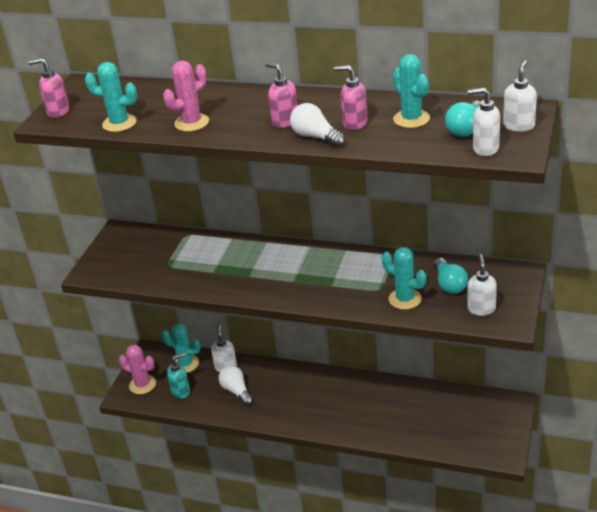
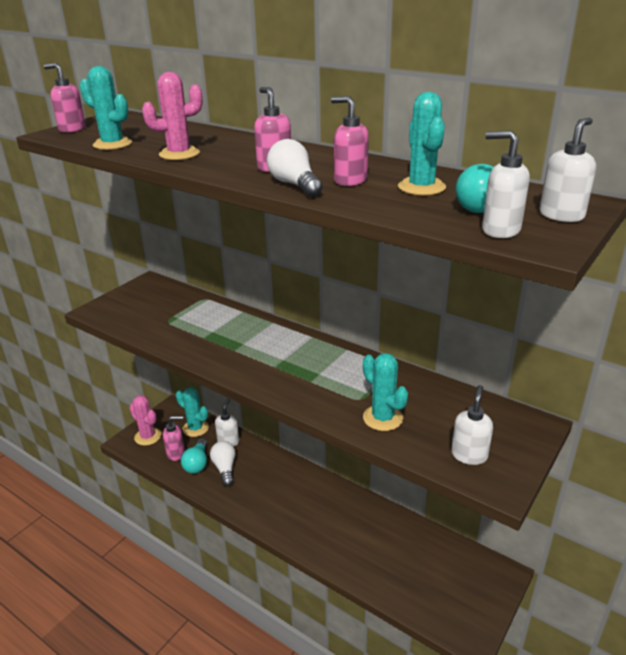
camera: 15 degrees right, 5 degrees down
turquoise soap dispenser [167,352,190,399] -> pink soap dispenser [163,416,185,461]
turquoise light bulb [434,258,468,294] -> turquoise light bulb moved to [181,438,207,474]

